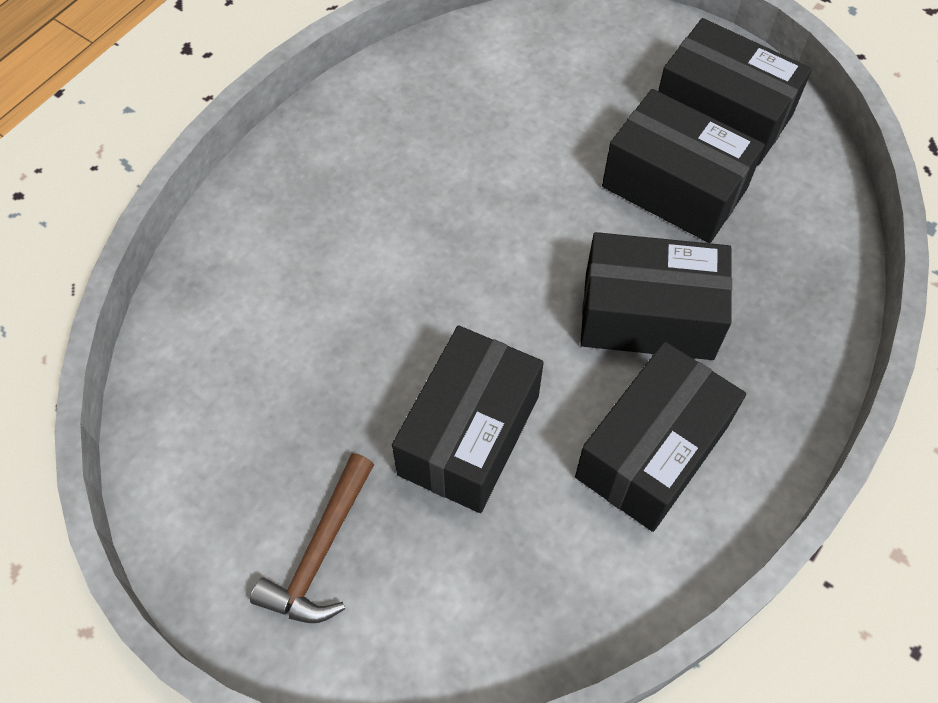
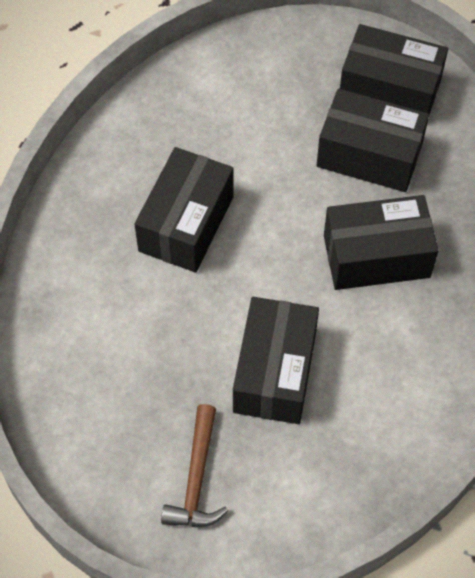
camera: 15 degrees left, 0 degrees up
black box [575,341,746,532] -> black box moved to [134,147,234,272]

